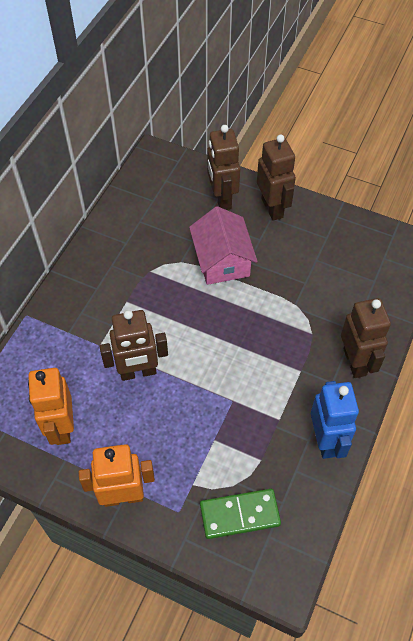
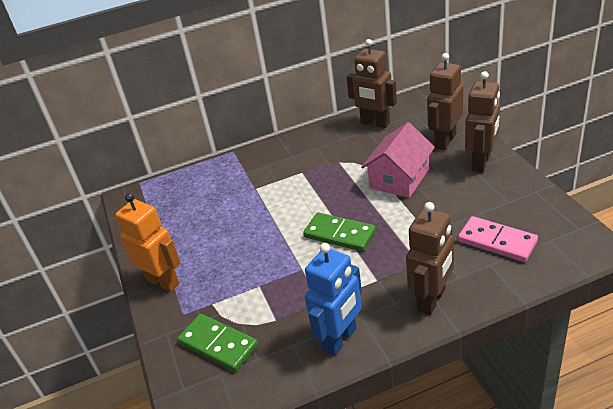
camera: 50 degrees right, 20 degrees down
orange robot [28,368,74,445] -> none
brown robot [100,310,168,381] -> brown robot moved to [346,39,397,128]
none -> green domino [303,212,376,252]
none -> pink domino [458,216,538,262]

